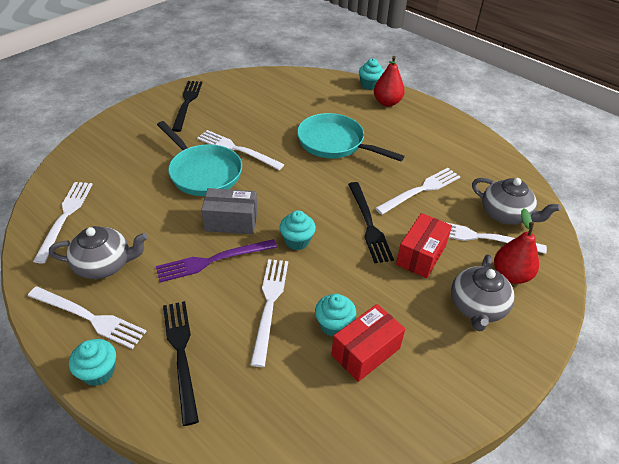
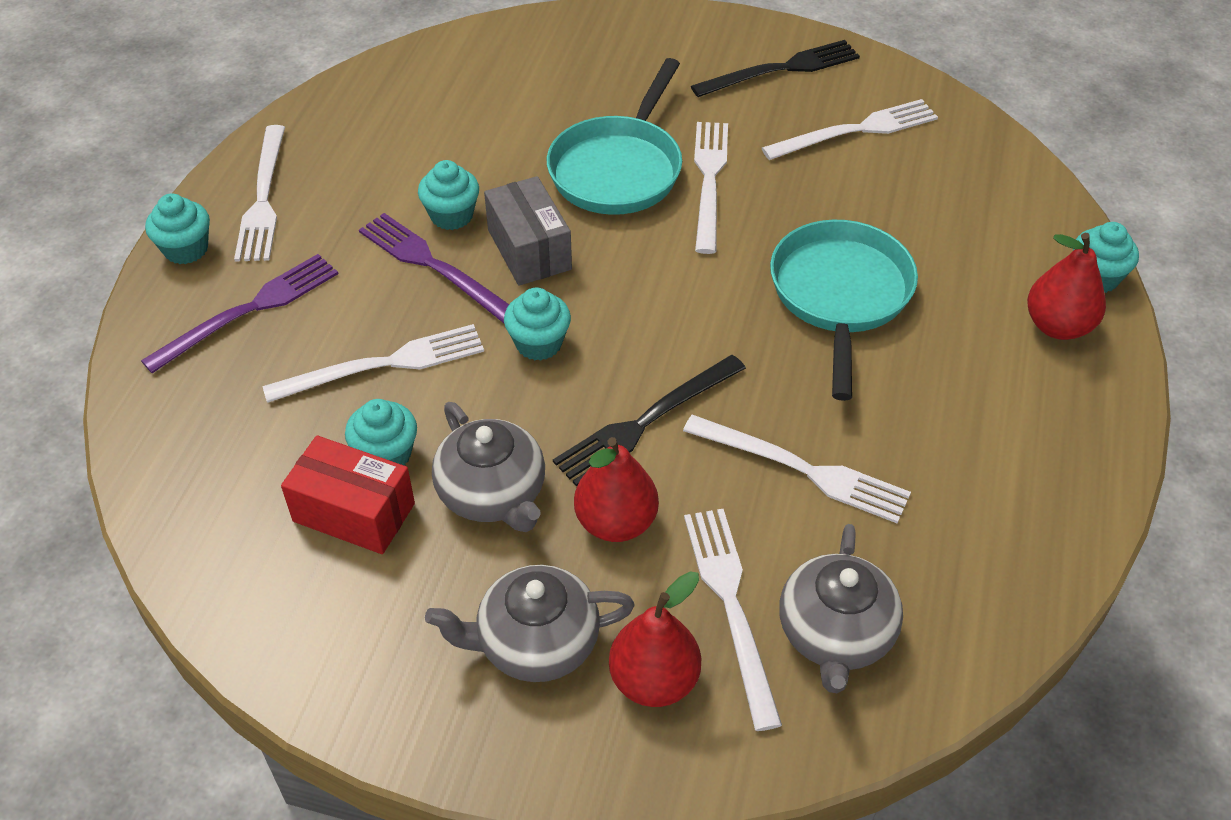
camera: 65 degrees right, 5 degrees up
white fork [33,182,93,264] -> white fork moved to [762,99,938,160]
grey teapot [49,226,148,279] -> grey teapot moved to [432,402,545,532]
black fork [163,301,199,426] -> purple fork [141,254,338,373]
red box [396,213,452,278] -> red pear [574,437,659,542]
none -> turquoise cupcake [418,160,479,230]

